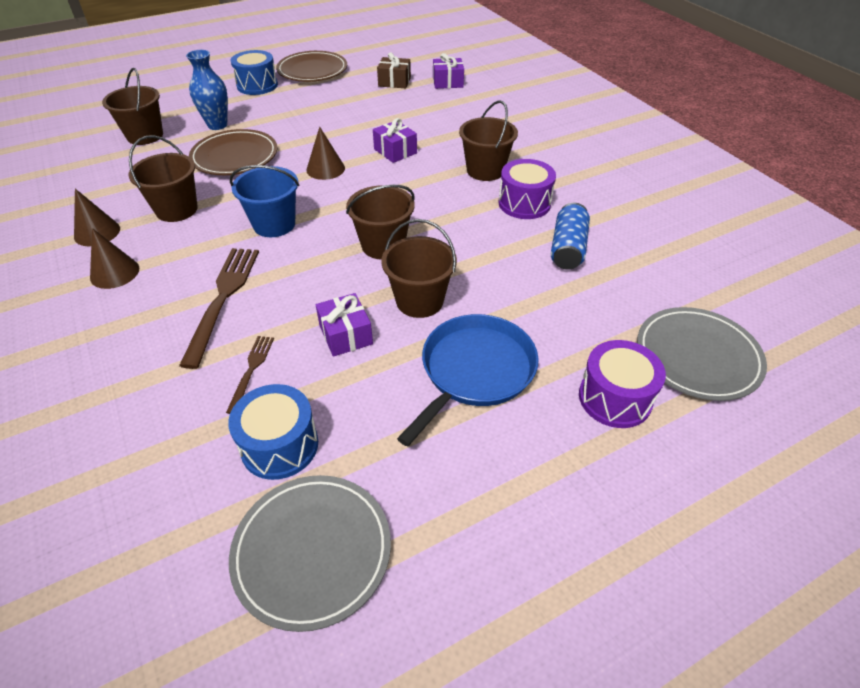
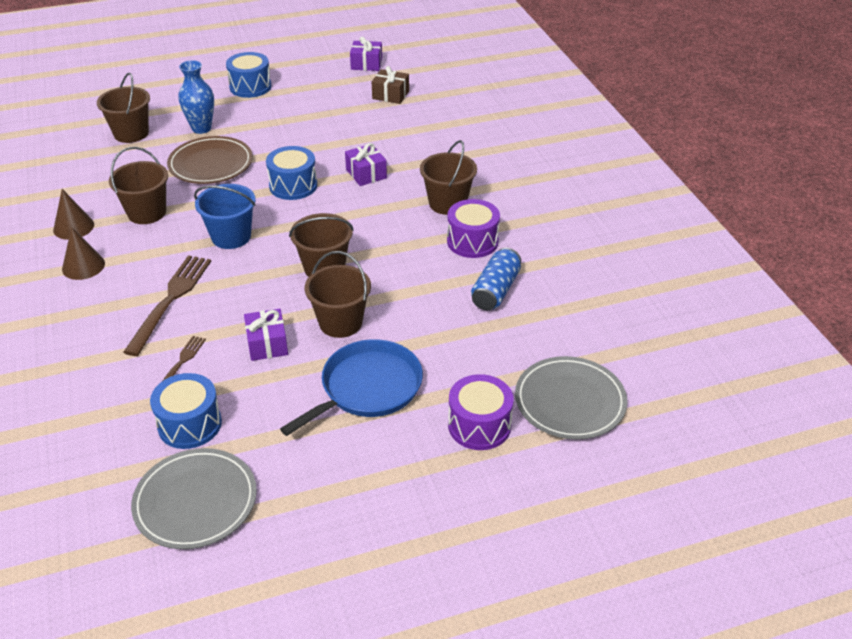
camera: 10 degrees right, 5 degrees down
brown plate [276,51,347,82] -> none
brown cone [306,127,345,180] -> blue drum [266,146,317,200]
purple gift [433,53,464,89] -> purple gift moved to [350,37,382,71]

